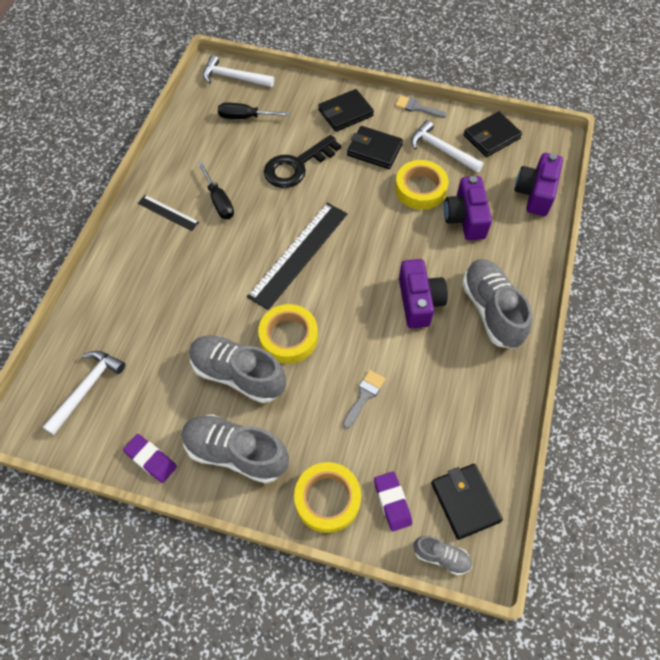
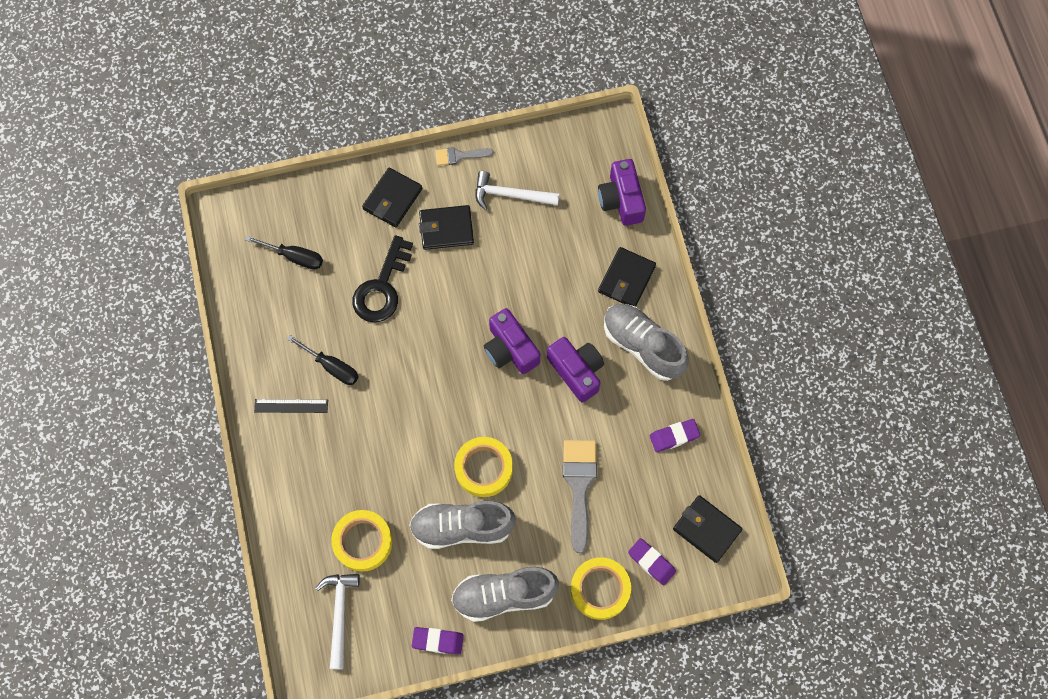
camera: 30 degrees left, 10 degrees up
white hammer [203,55,274,87] -> none
black screwdriver [218,103,290,119] -> black screwdriver turned 135 degrees counterclockwise [245,236,323,270]
black ruler [247,203,347,310] -> none
grey brush [343,370,385,429] -> grey brush [563,440,597,553], size x1.80
yellow tape [395,160,449,210] -> yellow tape moved to [331,510,393,572]
grey shoe [413,536,472,575] -> none
purple camera [444,176,492,240] -> purple camera moved to [484,308,540,374]
black wallet [464,112,522,157] -> black wallet moved to [598,247,656,306]
none -> purple eraser [650,419,701,452]

